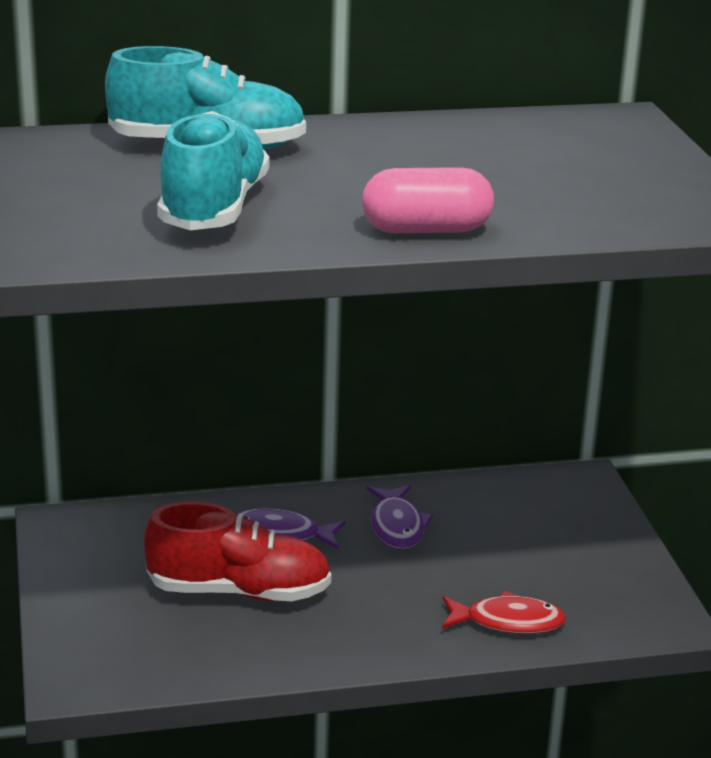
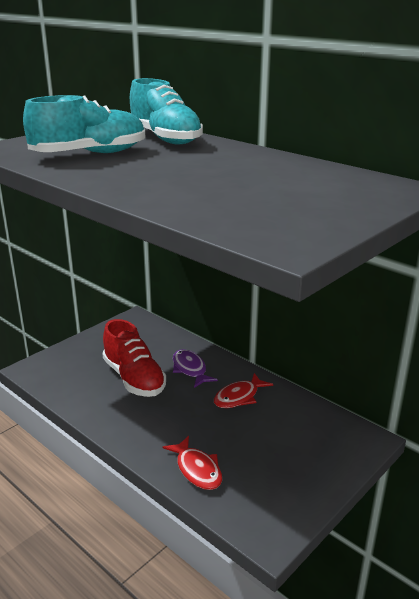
camera: 55 degrees right, 0 degrees up
pink capsule [362,167,494,233] -> none
purple fish [367,485,433,549] -> red fish [214,373,273,408]

